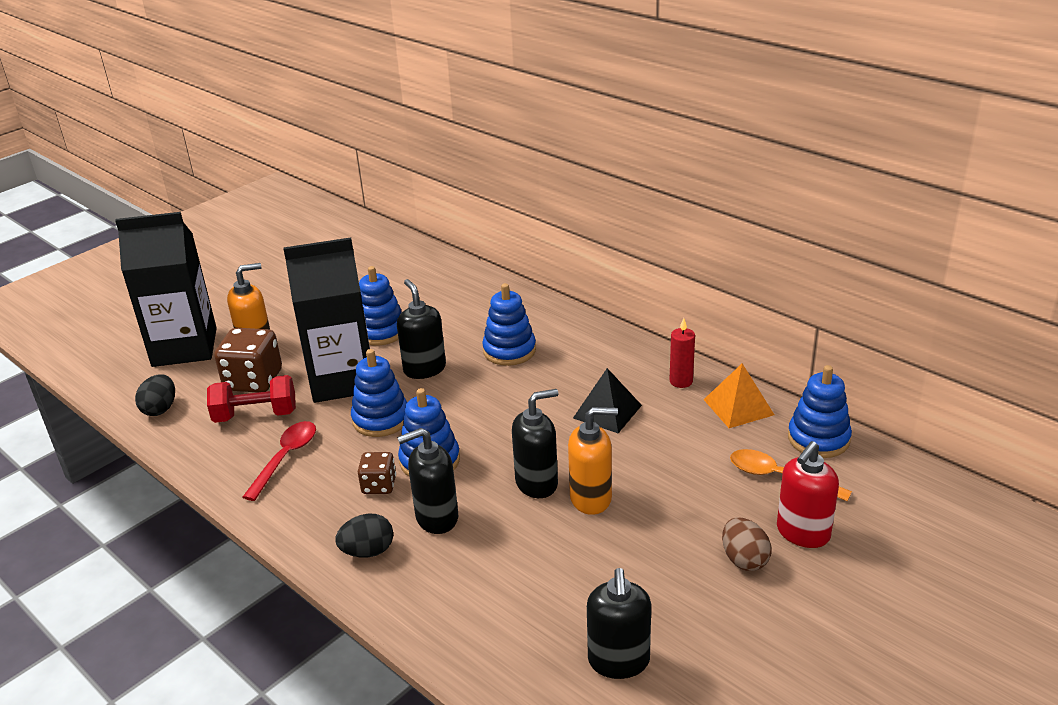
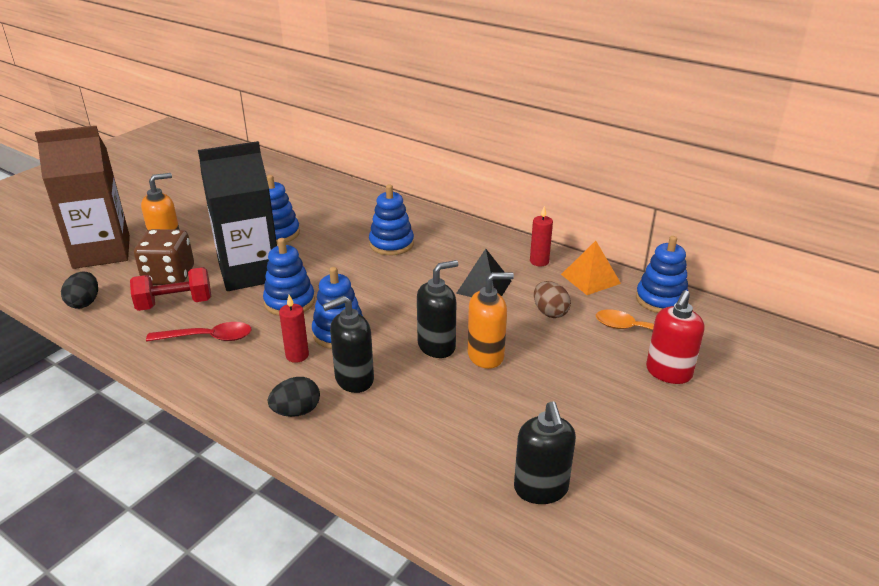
camera: 10 degrees left, 0 degrees up
black carton [115,212,217,367] -> brown carton [35,126,130,269]
red spoon [243,421,316,501] -> red spoon turned 75 degrees clockwise [146,322,251,341]
brown dice [358,452,396,494] -> red candle [279,295,309,363]
black soap dispenser [397,279,446,379] -> none
brown egg [722,517,772,571] -> brown egg moved to [534,281,571,318]

